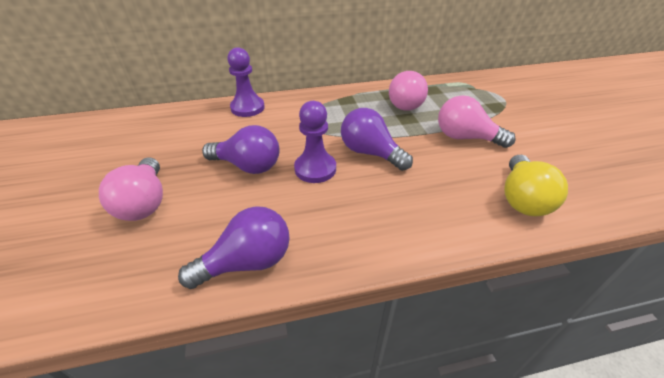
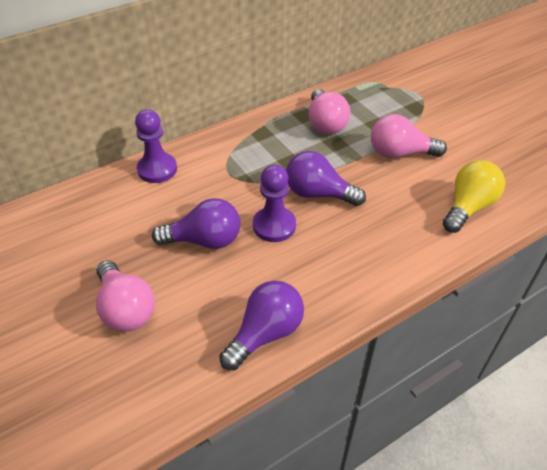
camera: 20 degrees left, 5 degrees up
yellow light bulb [504,155,568,216] -> yellow light bulb turned 135 degrees counterclockwise [443,160,505,233]

